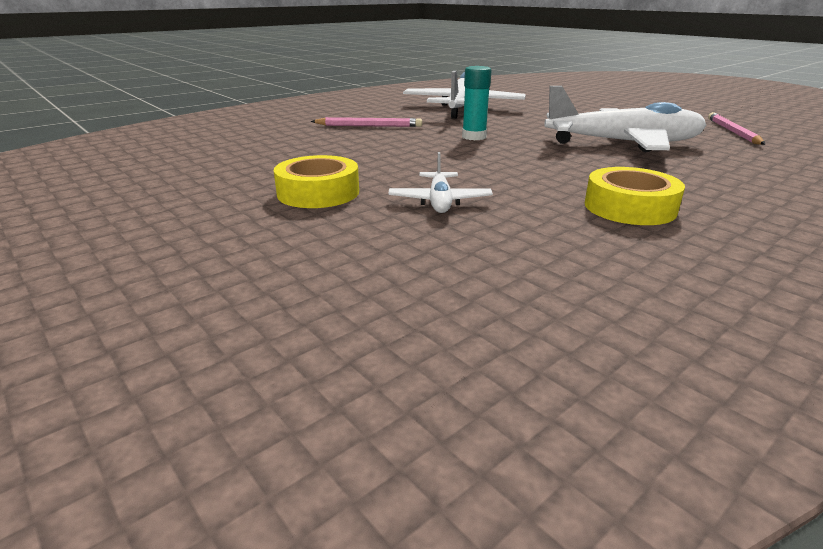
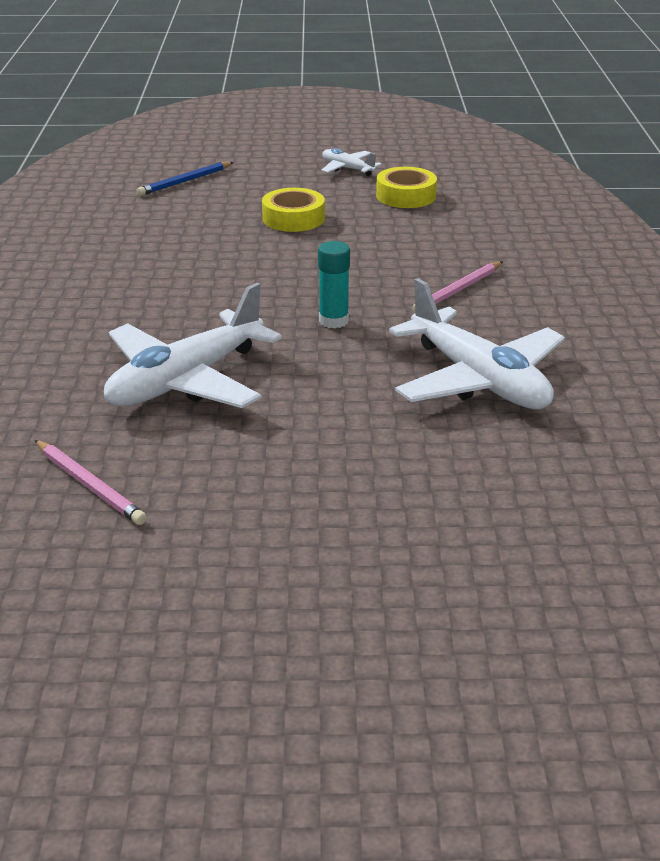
camera: 130 degrees right, 5 degrees up
white plane [388,152,493,213] -> white plane moved to [321,148,382,176]
yellow tape [585,167,685,225] -> yellow tape moved to [376,167,437,208]
none -> blue pencil [137,162,234,196]

